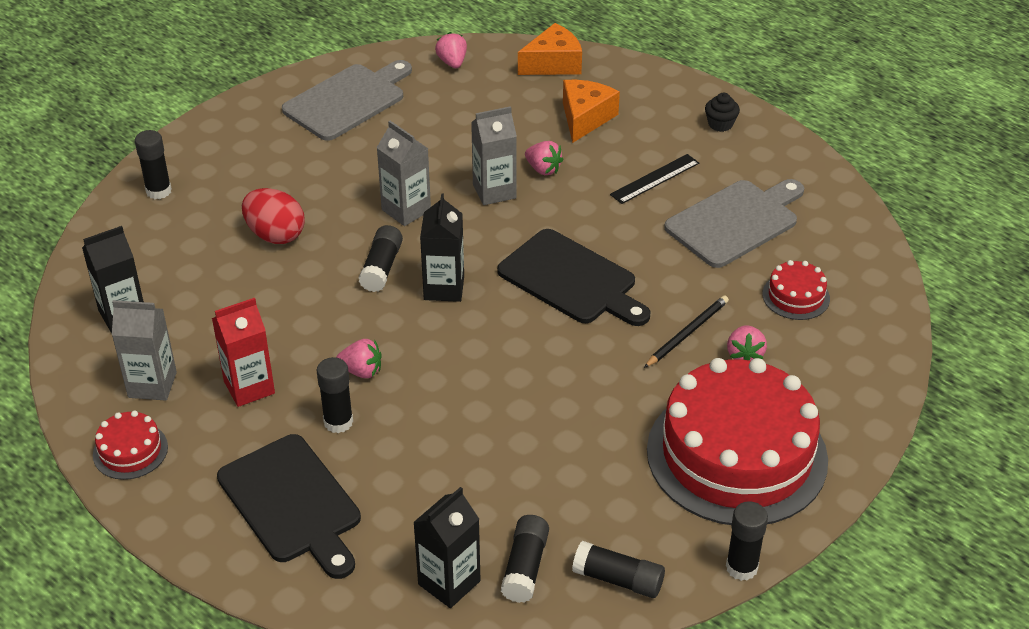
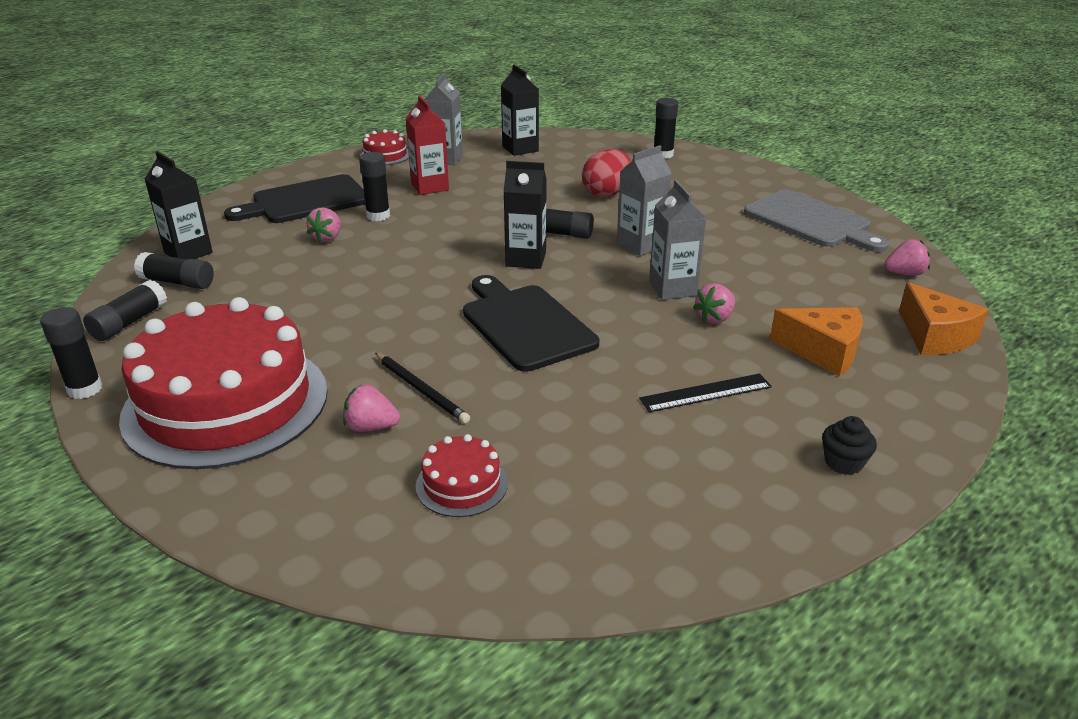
camera: 95 degrees right, 10 degrees down
pink strawberry [336,339,381,378] -> pink strawberry moved to [306,207,341,242]
black cutting board [497,229,651,326] -> black cutting board turned 105 degrees clockwise [463,275,599,372]
black ruler [610,154,699,204] -> black ruler turned 75 degrees counterclockwise [639,373,772,412]
grey cutting board [664,179,804,268] -> none

